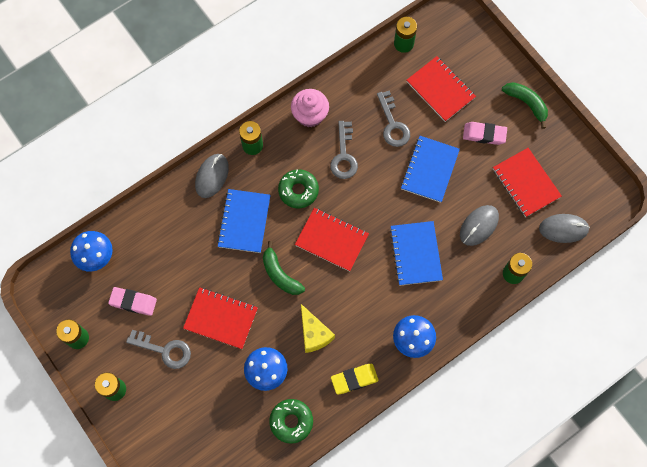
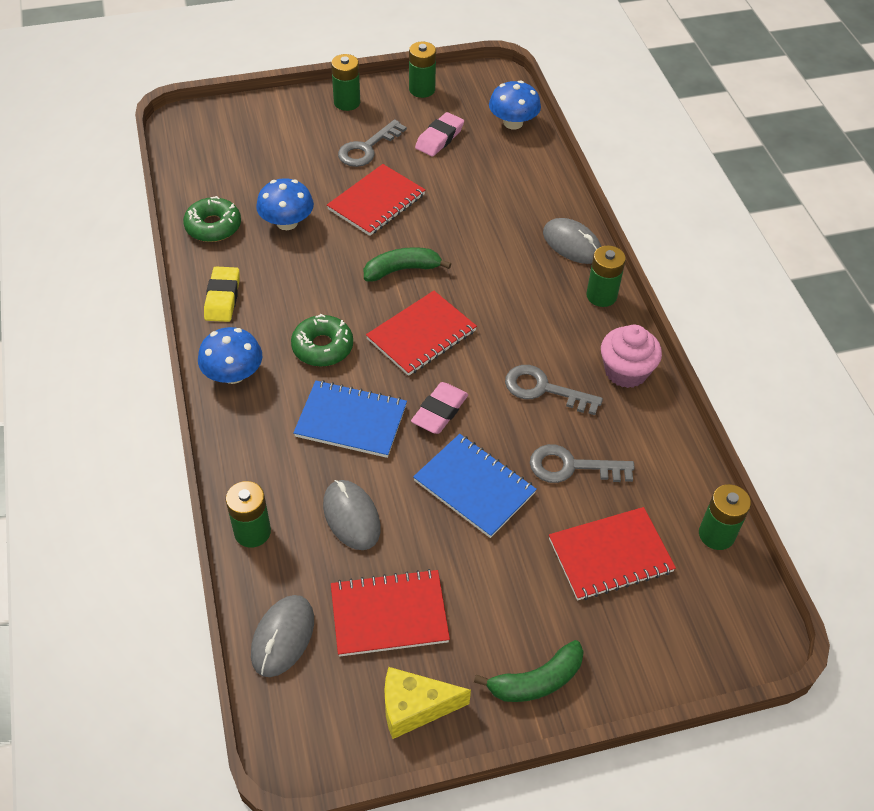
camera: 110 degrees right, 20 degrees down
blue notebook [217,189,271,253] -> none
green donut [278,169,319,208] -> green donut moved to [291,314,353,367]
yellow cheese [301,304,335,353] -> yellow cheese moved to [385,667,471,739]
pink eraser [463,122,507,145] -> pink eraser moved to [411,382,468,434]

